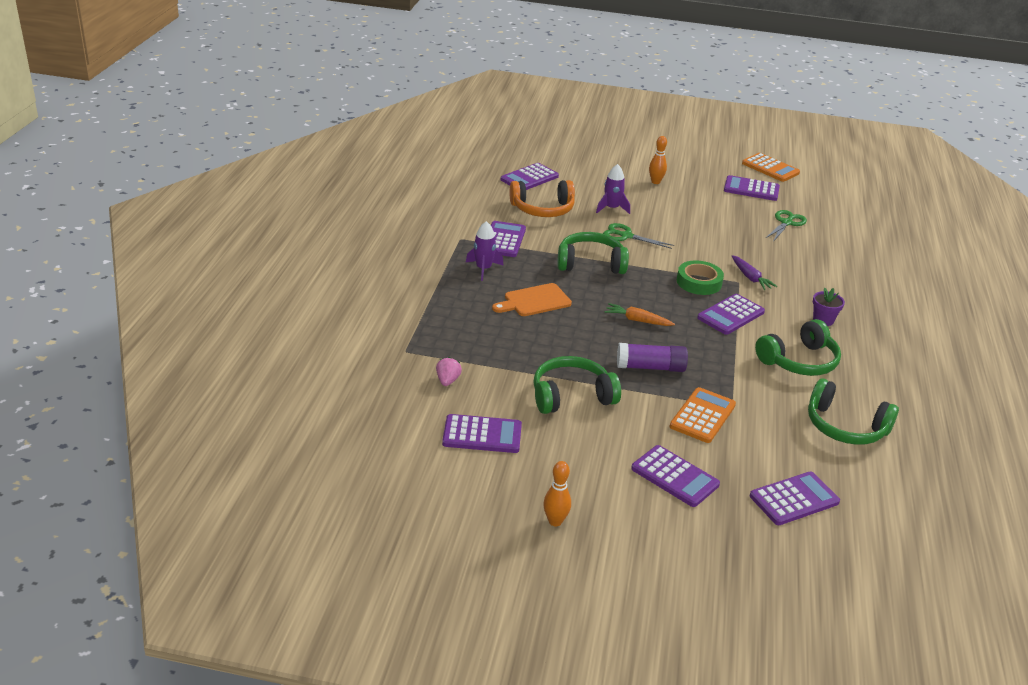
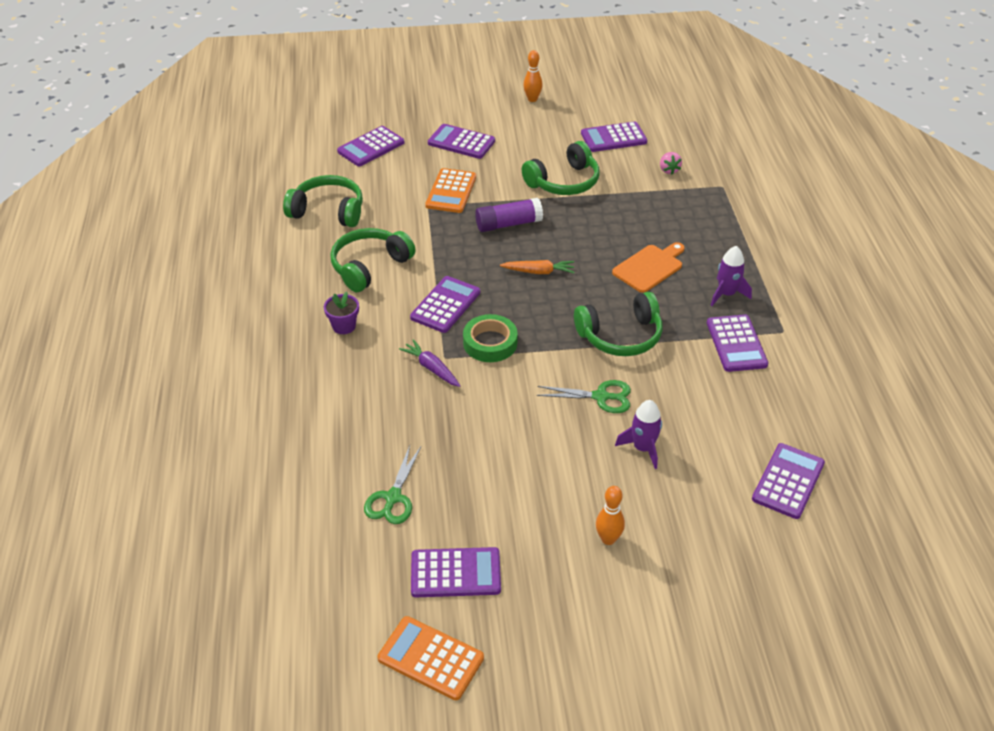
camera: 165 degrees right, 10 degrees up
orange headphones [510,180,575,217] -> none

